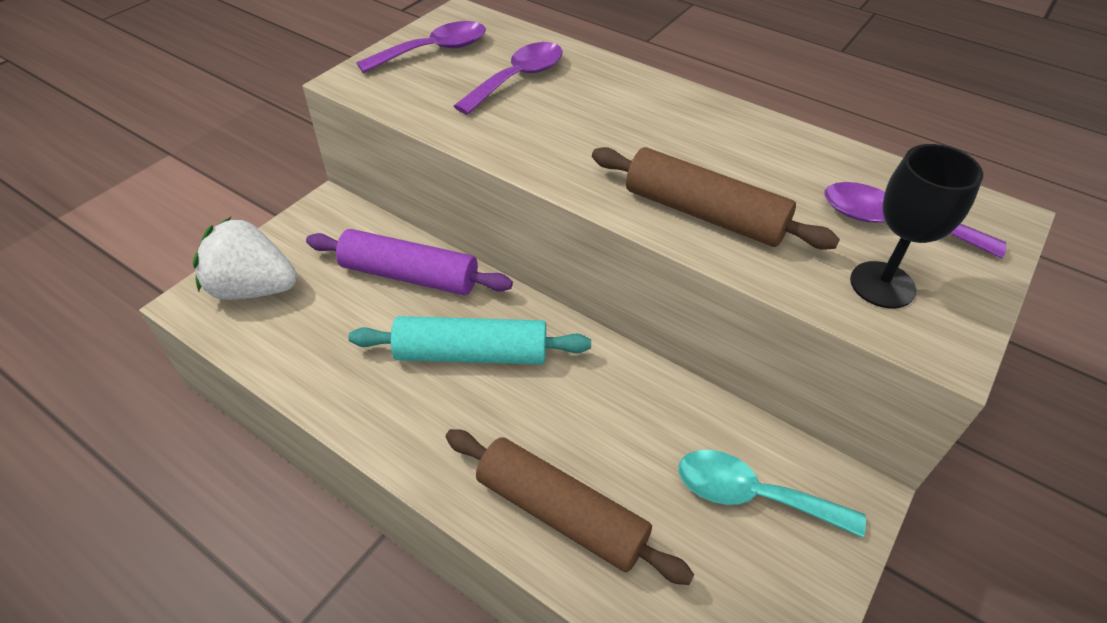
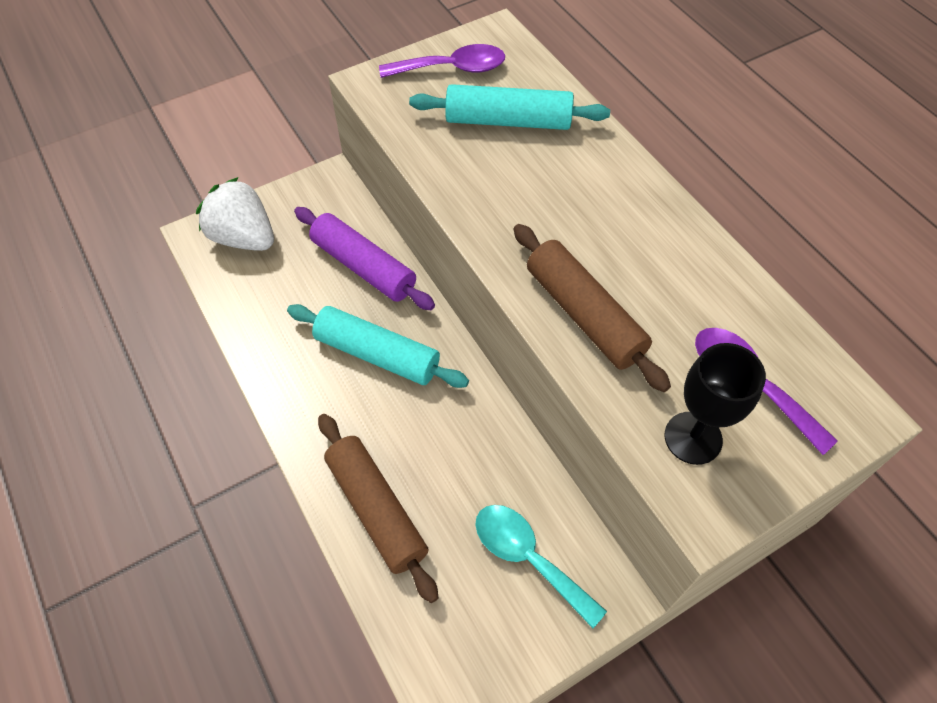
camera: 25 degrees right, 10 degrees up
purple spoon [454,42,563,115] -> turquoise rolling pin [409,84,610,130]

